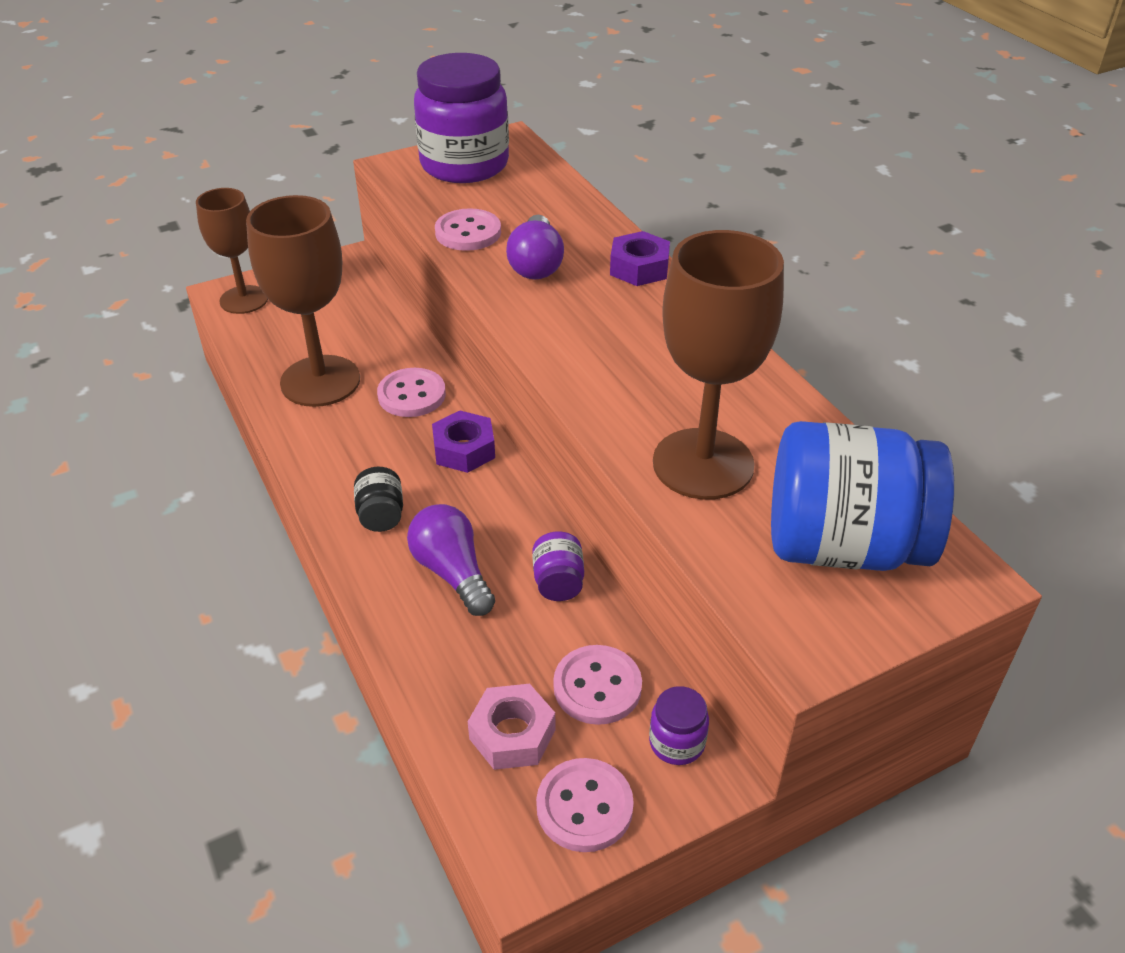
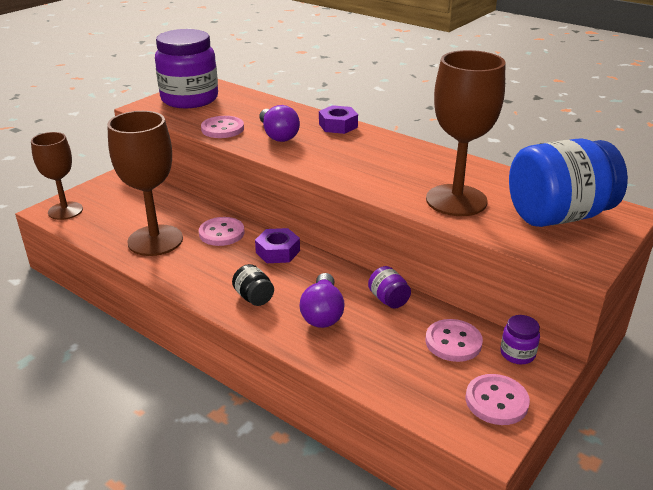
camera: 25 degrees left, 10 degrees down
purple light bulb [407,504,495,616] -> purple light bulb turned 120 degrees counterclockwise [300,273,345,328]
pink nut [468,684,555,770] -> none

